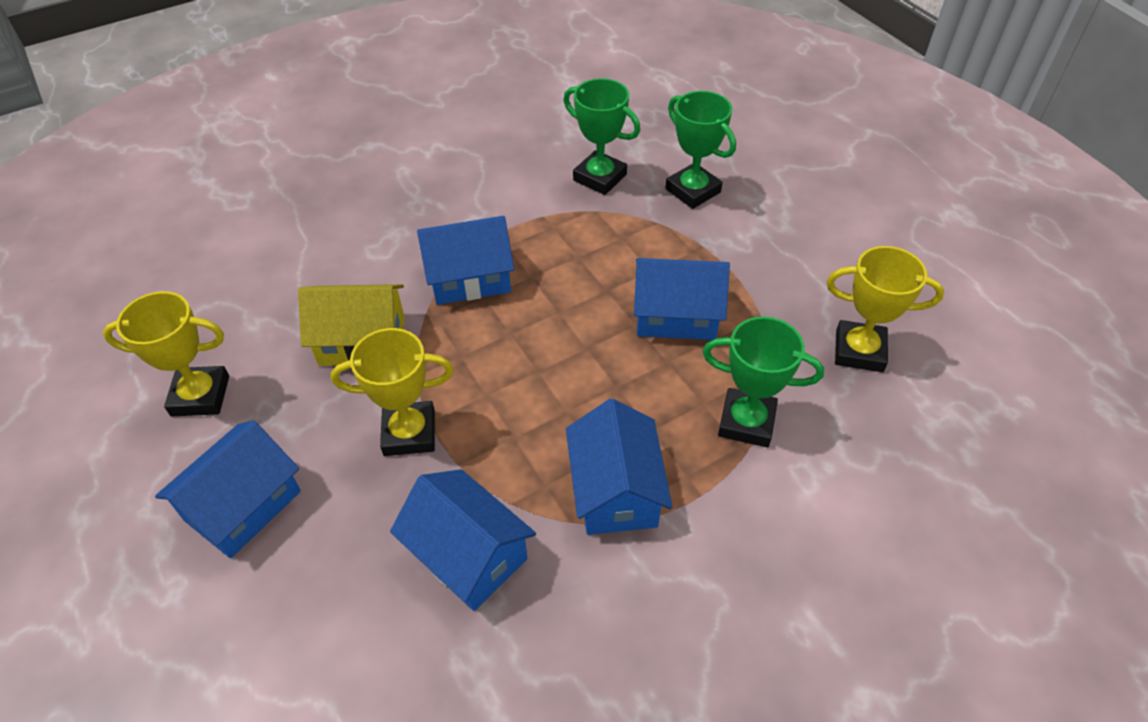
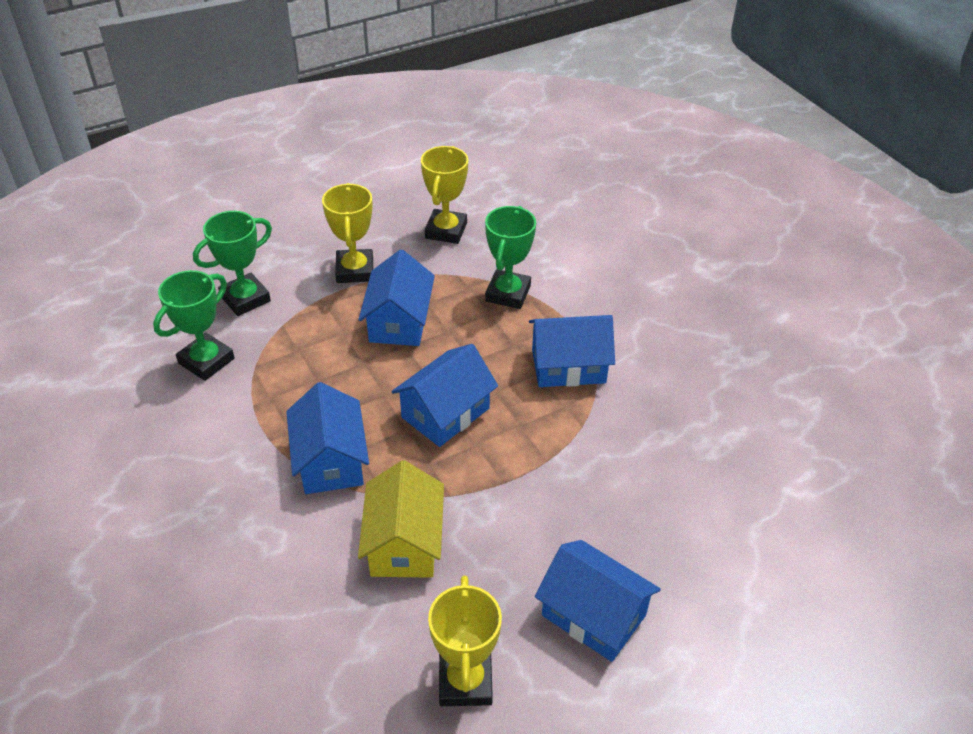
camera: 90 degrees left, 5 degrees down
yellow trophy [331,328,454,456] -> yellow trophy moved to [322,183,373,283]
blue house [390,469,536,611] -> blue house moved to [391,344,498,447]

